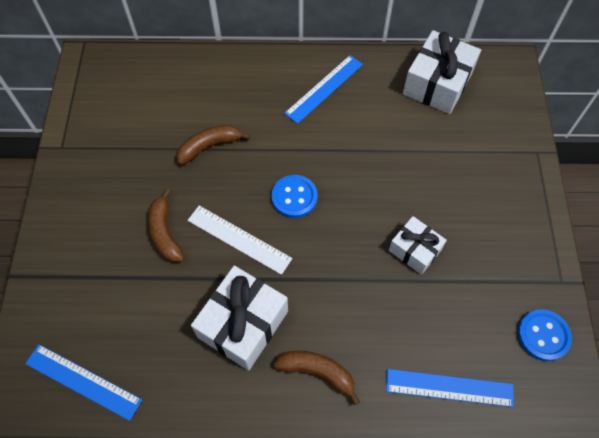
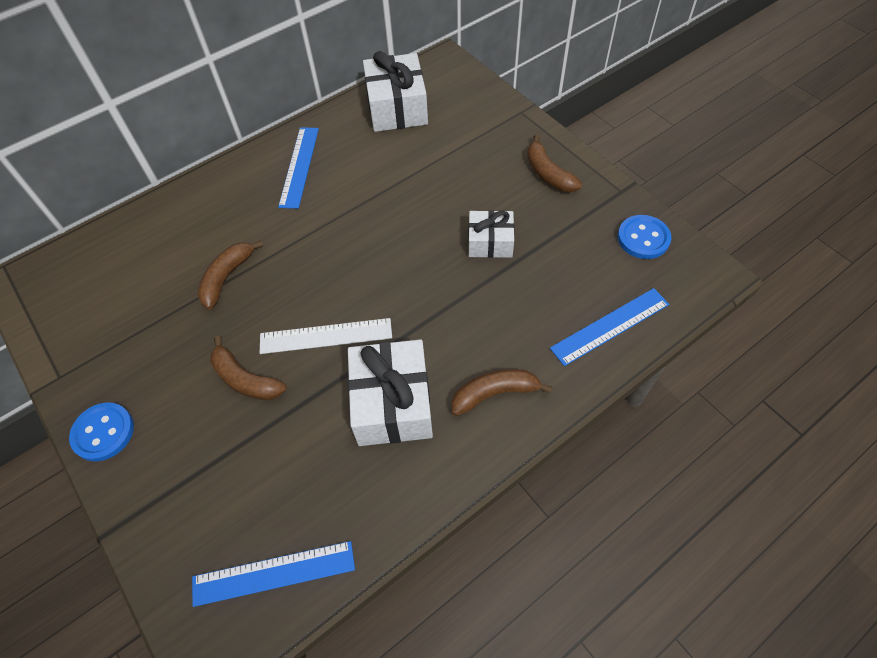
camera: 35 degrees left, 5 degrees down
blue button [272,175,318,218] -> blue button moved to [69,402,134,462]
none -> brown banana [527,134,582,192]

